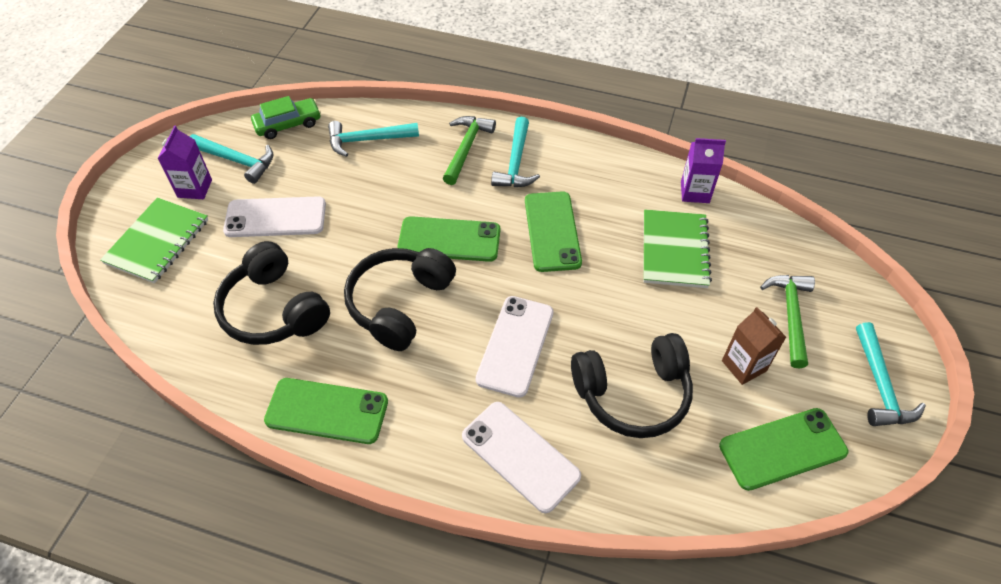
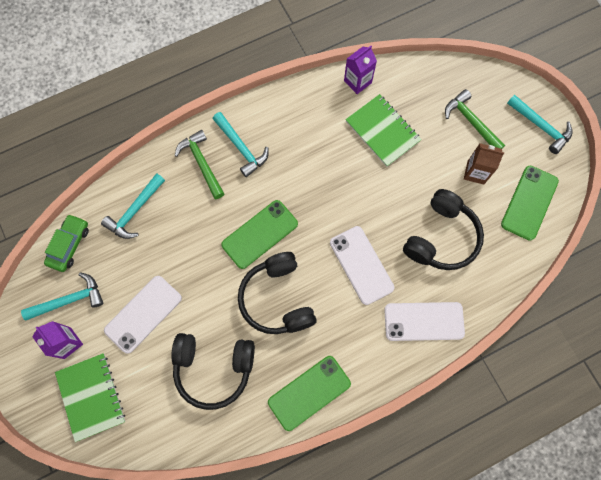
camera: 45 degrees left, 20 degrees up
green phone [525,191,582,272] -> none

